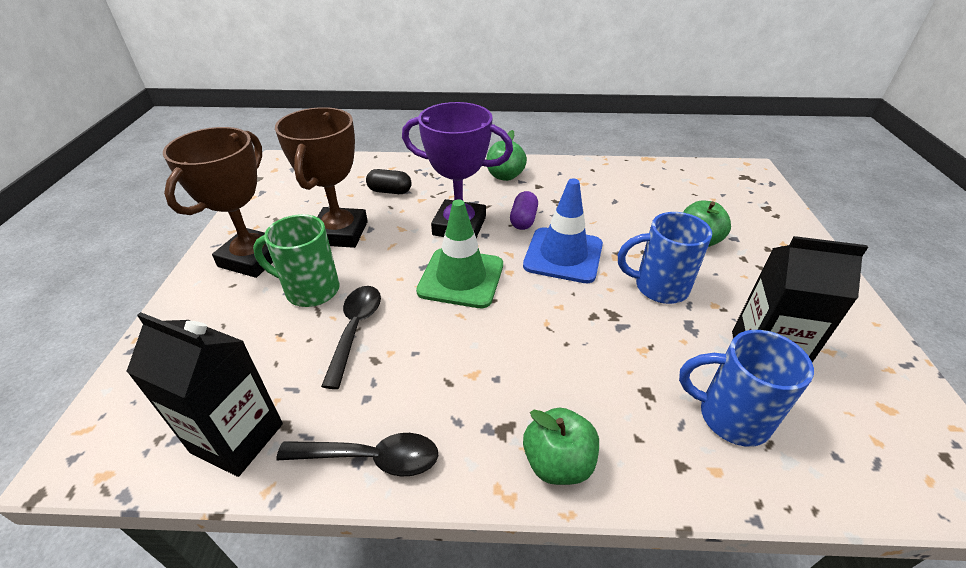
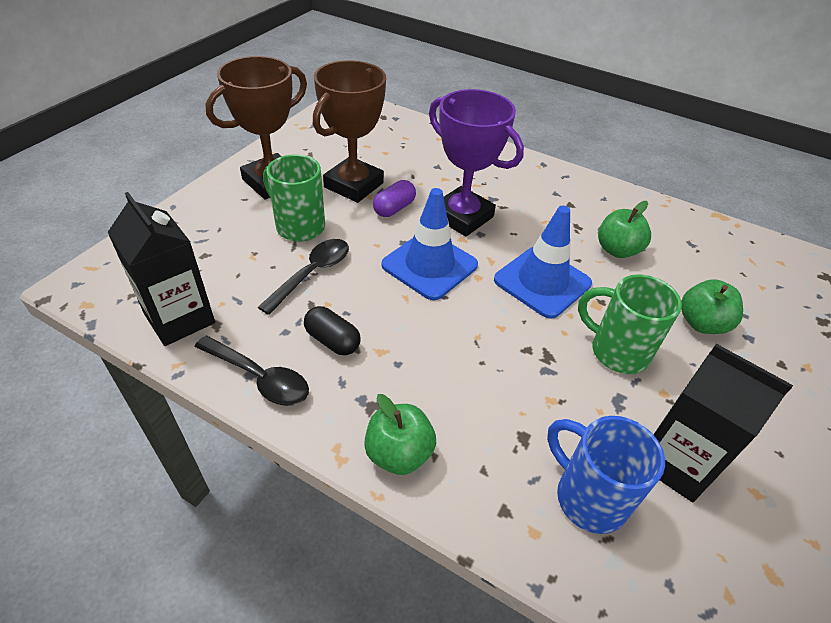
camera: 25 degrees right, 5 degrees up
black capsule [366,169,412,194] -> black capsule moved to [304,306,361,355]
green traffic cone [416,199,503,308] -> blue traffic cone [381,188,478,300]
green apple [486,130,527,181] -> green apple moved to [598,201,651,258]
purple capsule [510,191,538,230] -> purple capsule moved to [373,180,416,217]
blue mug [618,212,712,304] -> green mug [578,274,682,374]

